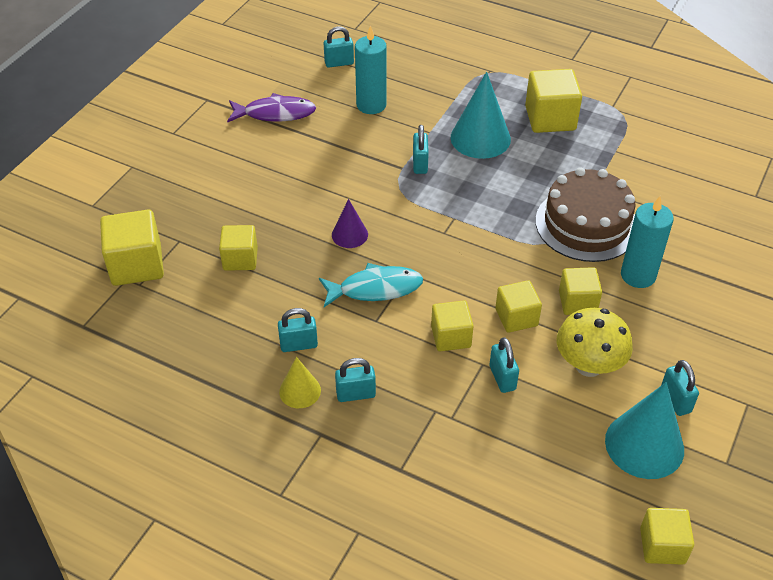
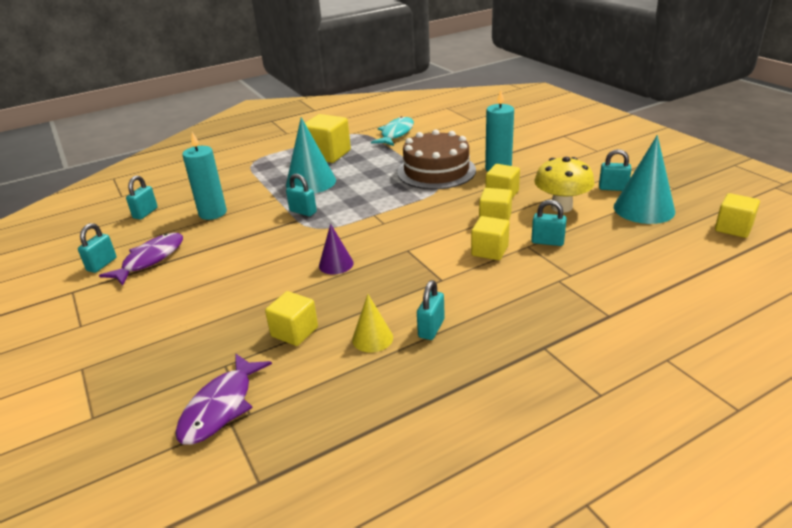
camera: 55 degrees left, 15 degrees down
yellow cube [100,210,164,286] -> purple fish [175,353,272,445]
yellow cone [279,357,321,408] -> yellow cone moved to [352,294,393,352]
turquoise fish [319,263,423,307] -> turquoise fish moved to [371,116,414,146]
turquoise padlock [335,358,376,402] -> turquoise padlock moved to [78,223,117,273]

